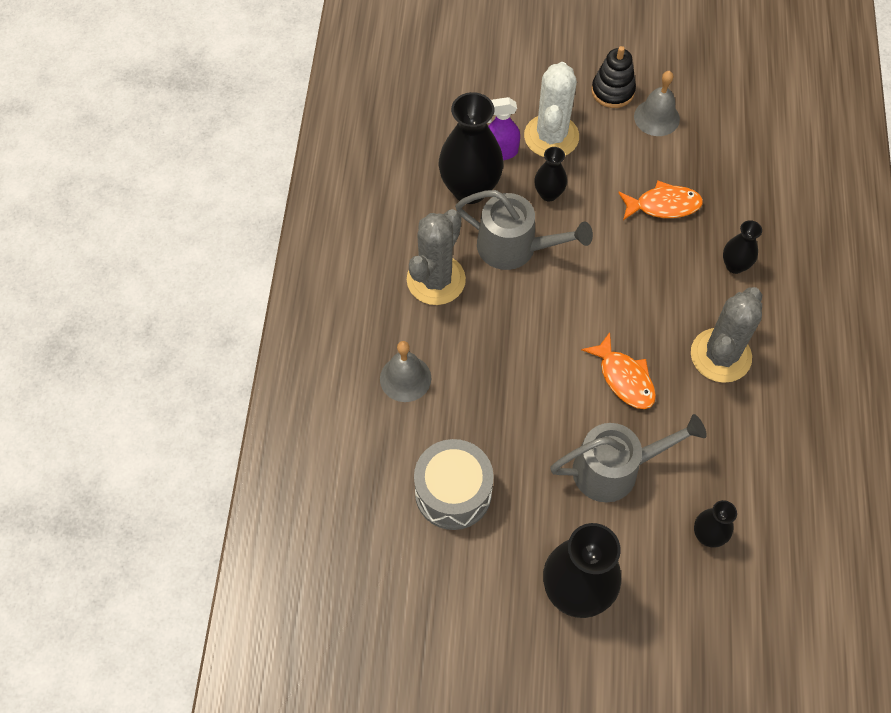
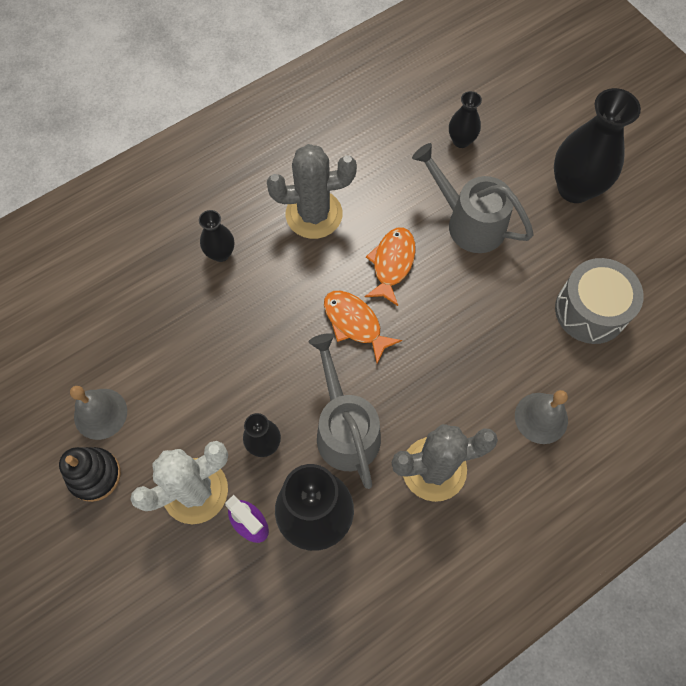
camera: 130 degrees left, 5 degrees up
orange fish [618,181,703,220] -> orange fish moved to [324,291,402,363]

